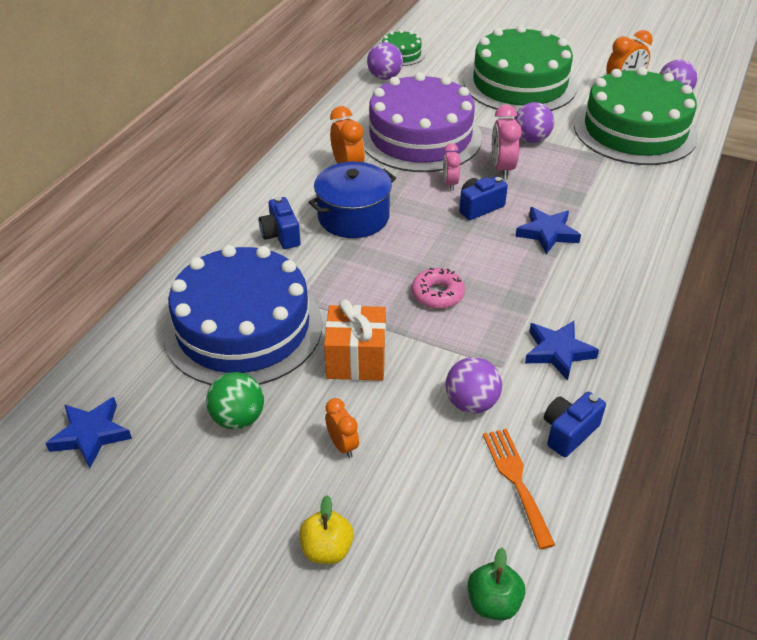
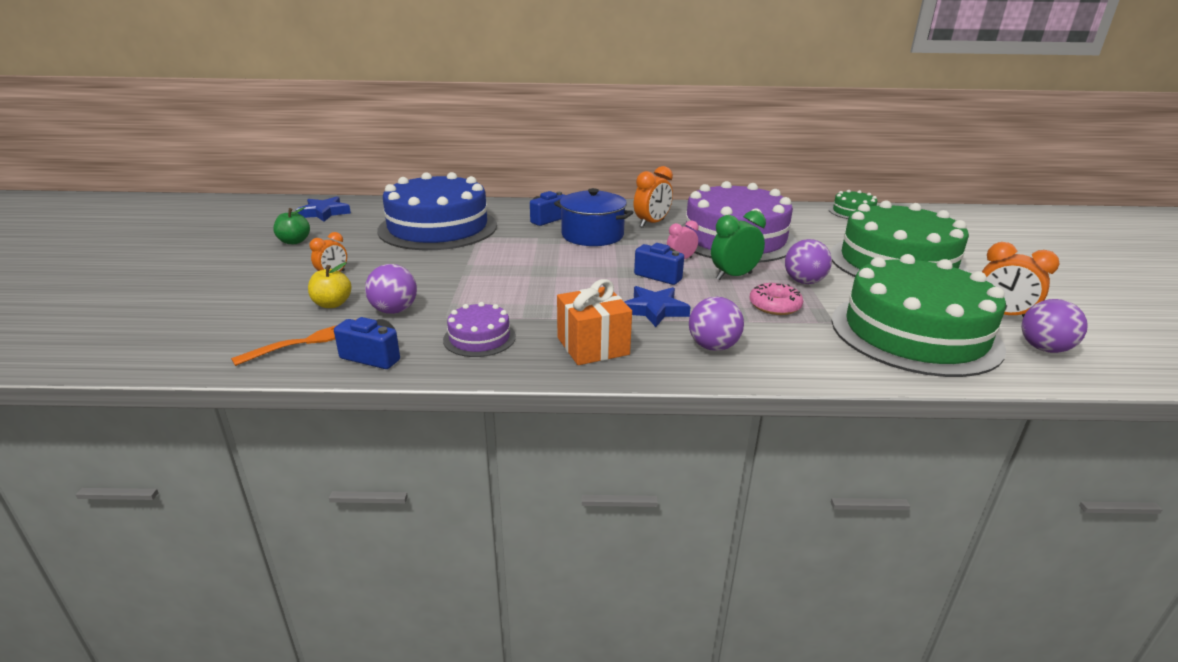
camera: 65 degrees right, 15 degrees down
green ball [206,372,264,430] -> none
yellow apple [299,495,354,564] -> yellow apple moved to [308,262,352,308]
orange gift [324,299,386,381] -> orange gift moved to [557,279,632,365]
purple ball [367,42,403,80] -> purple ball moved to [689,297,744,351]
pink donut [412,268,465,309] -> pink donut moved to [750,283,803,315]
green apple [468,548,525,620] -> green apple moved to [273,207,310,244]
pink clock [492,105,522,179] -> green clock [711,210,766,280]
blue star [525,321,599,381] -> purple cake [443,302,516,357]

